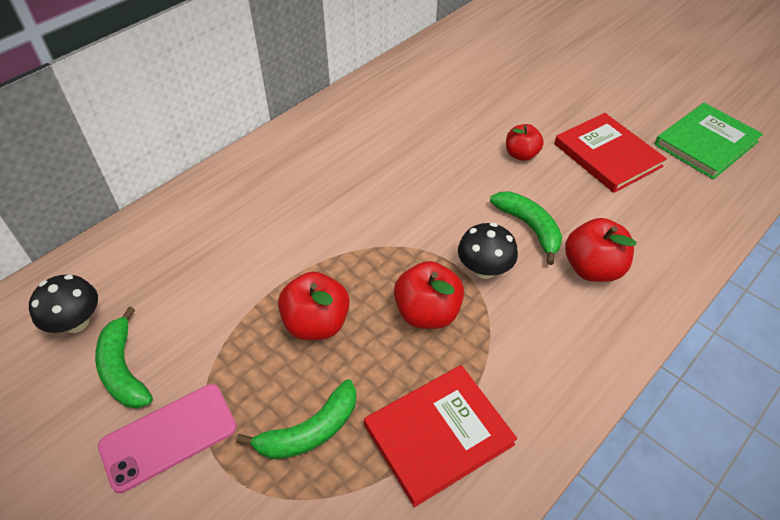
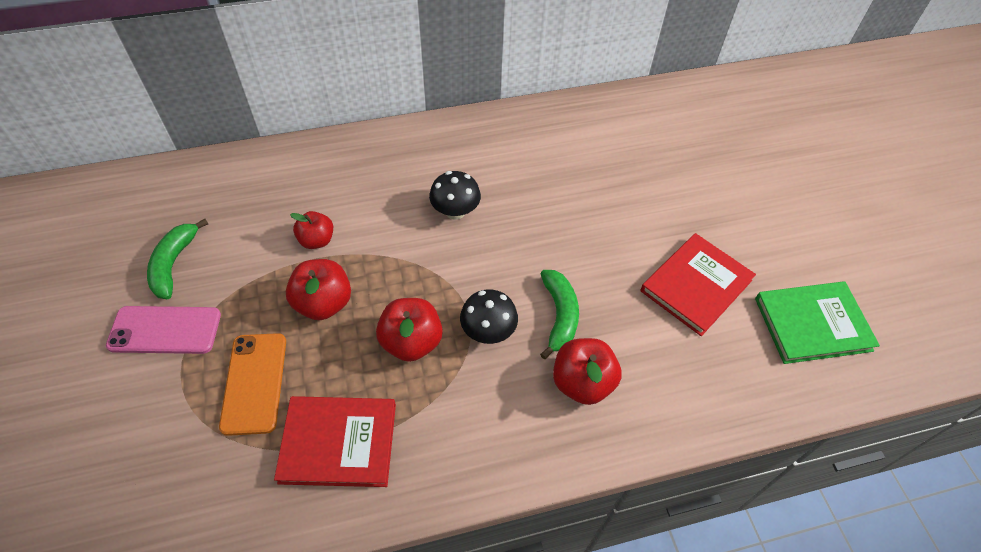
camera: 30 degrees right, 5 degrees up
black mushroom [29,275,98,333] -> black mushroom moved to [429,171,481,220]
green banana [236,379,356,459] -> orange phone [219,333,286,436]
red apple [506,124,544,161] -> red apple moved to [290,211,333,249]
red book [554,113,667,193] -> red book turned 45 degrees clockwise [641,233,756,336]

